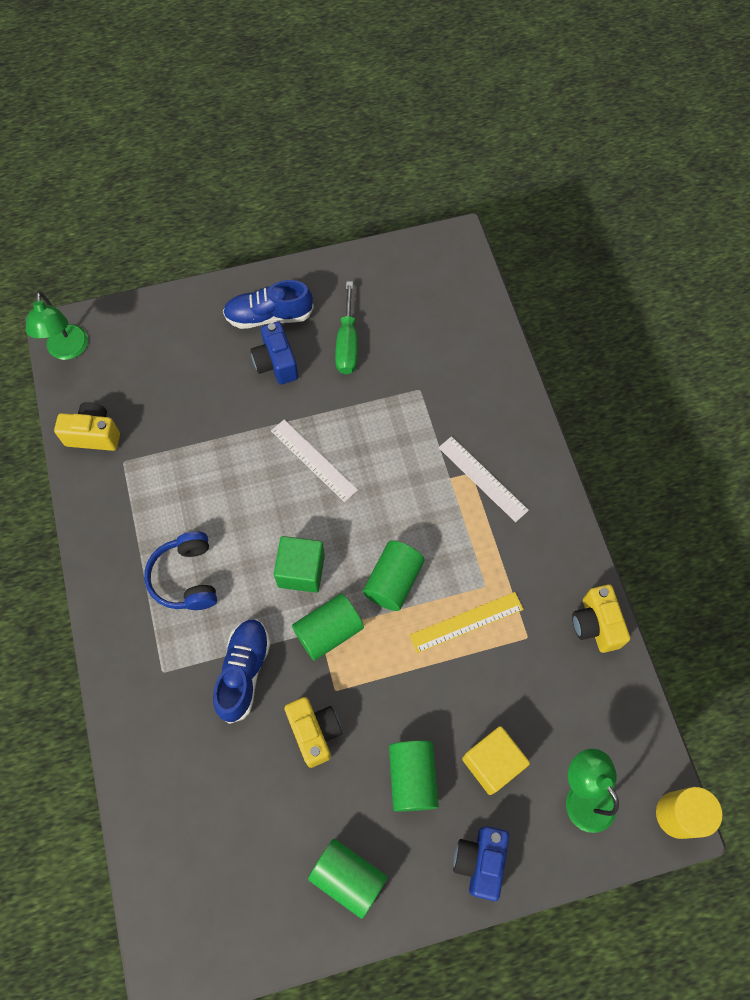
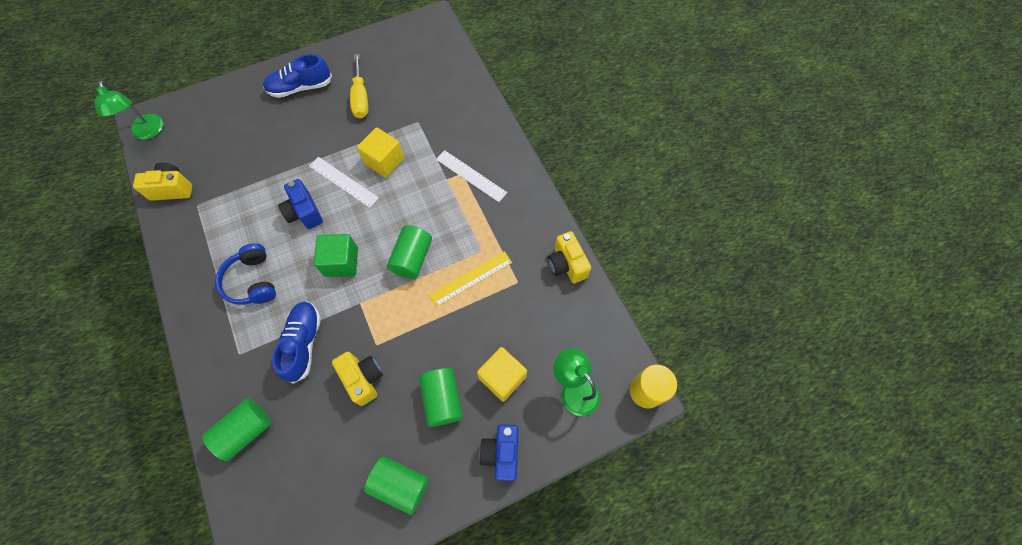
camera: 10 degrees left, 0 degrees up
blue camera [250,322,298,385] -> blue camera moved to [278,179,323,229]
green cylinder [292,593,364,661] -> green cylinder moved to [202,398,271,461]
green screwdriver [335,281,358,374] -> yellow screwdriver [350,54,368,118]
none -> yellow cube [357,127,404,178]

